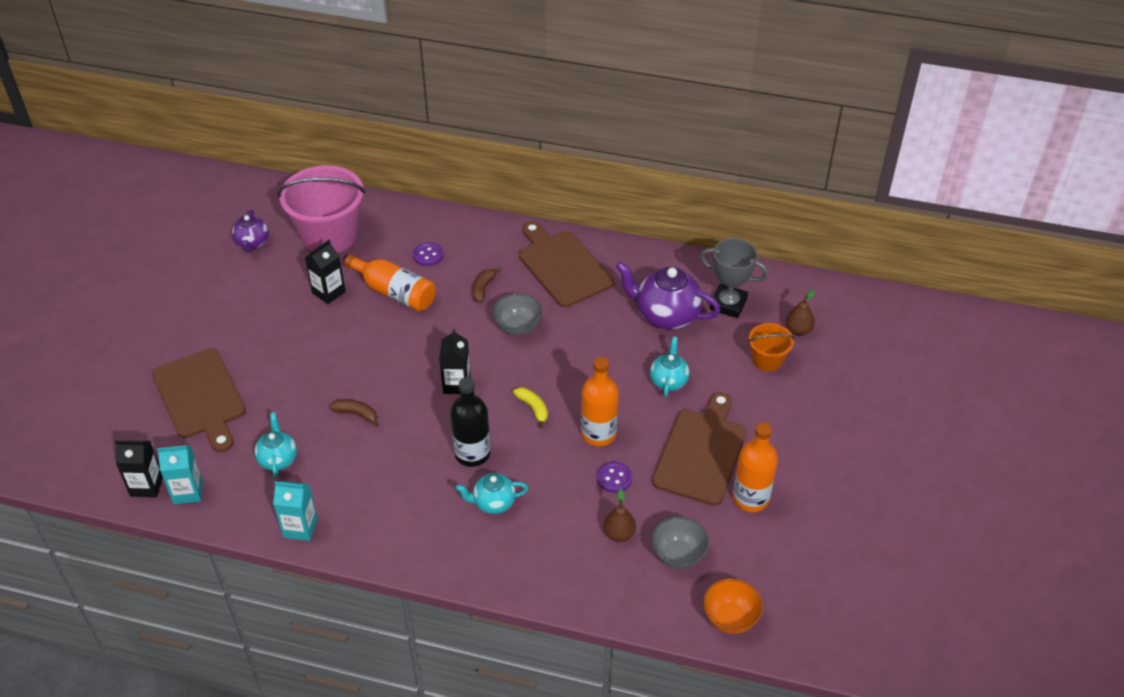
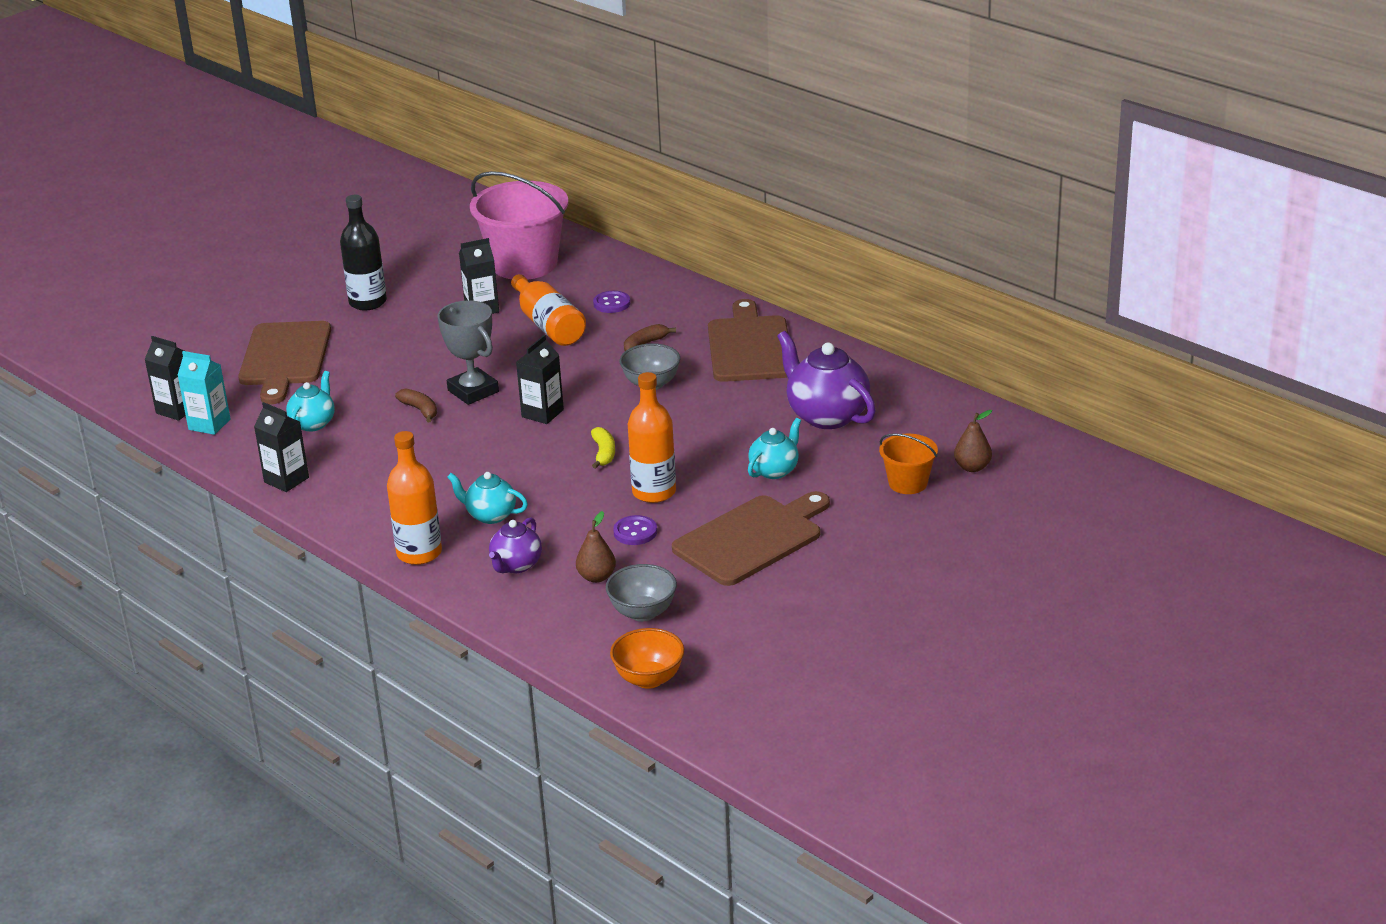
camera: 30 degrees right, 15 degrees down
purple teapot [232,209,269,252] -> purple teapot moved to [489,517,542,573]
turquoise carton [273,481,318,541] -> black carton [254,402,309,492]
black bottle [450,377,490,467] -> black bottle moved to [340,195,387,310]
grey trophy [700,238,768,318] -> grey trophy moved to [438,300,499,405]
orange bottle [733,422,778,512] -> orange bottle moved to [387,431,442,565]

